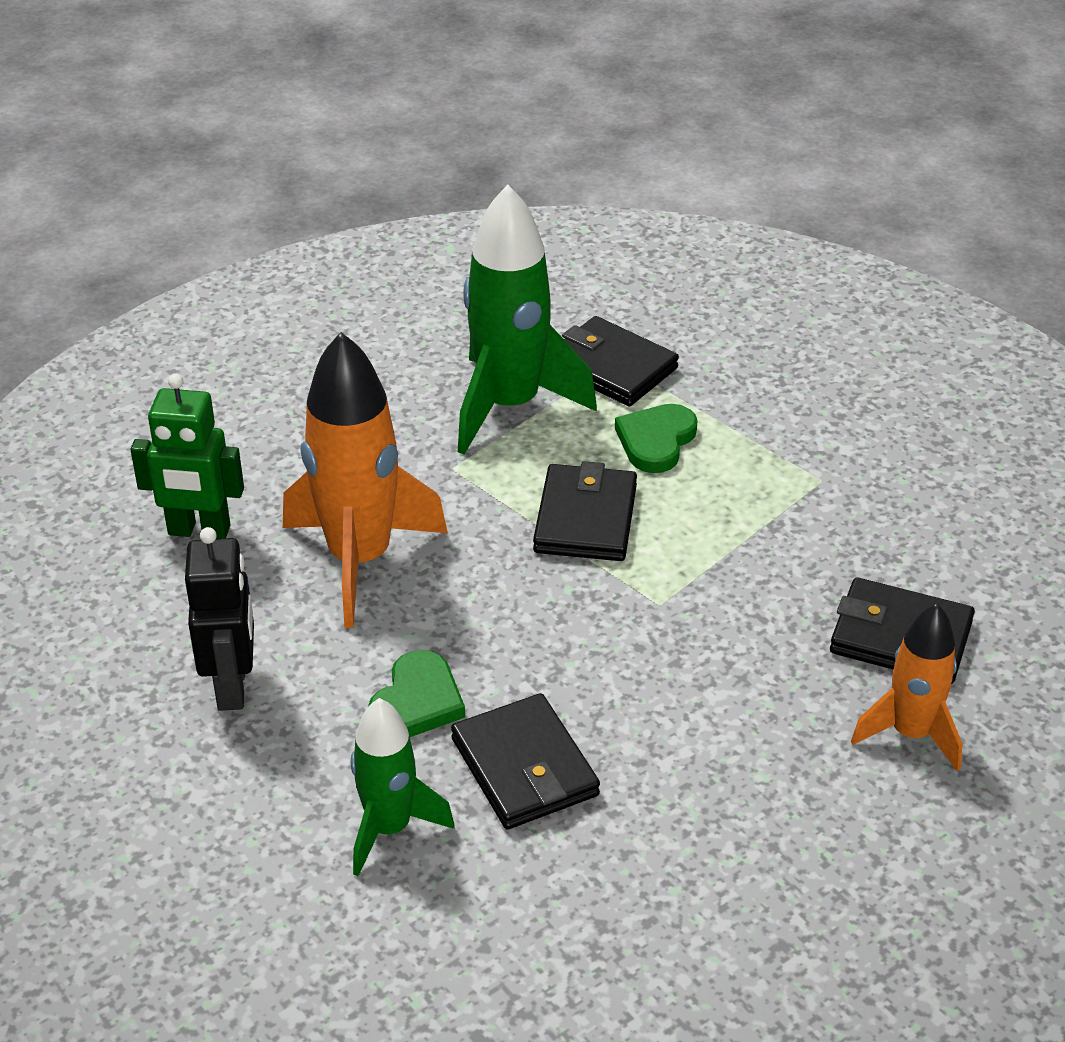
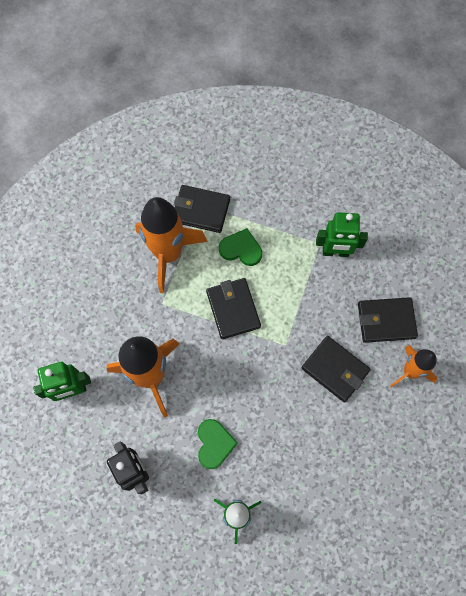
camera: 25 degrees left, 30 degrees up
black wallet [451,693,600,829] -> black wallet moved to [302,336,371,402]
green rocket [458,185,597,455] -> orange rocket [135,197,208,293]
green heart [615,404,698,473] -> green heart turned 105 degrees clockwise [219,228,262,266]
none -> green robot [316,212,368,257]

